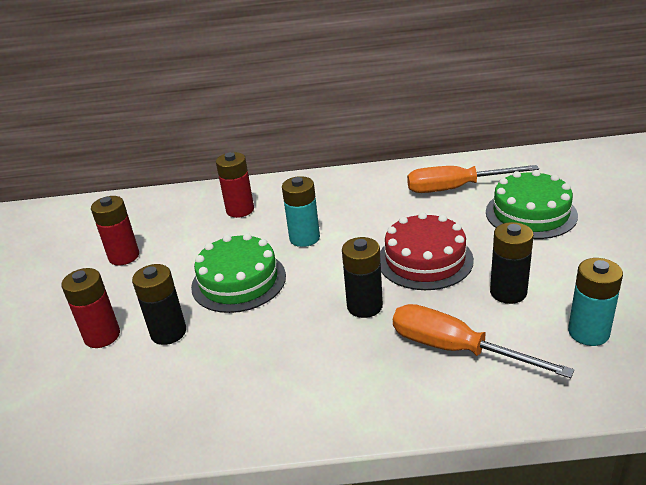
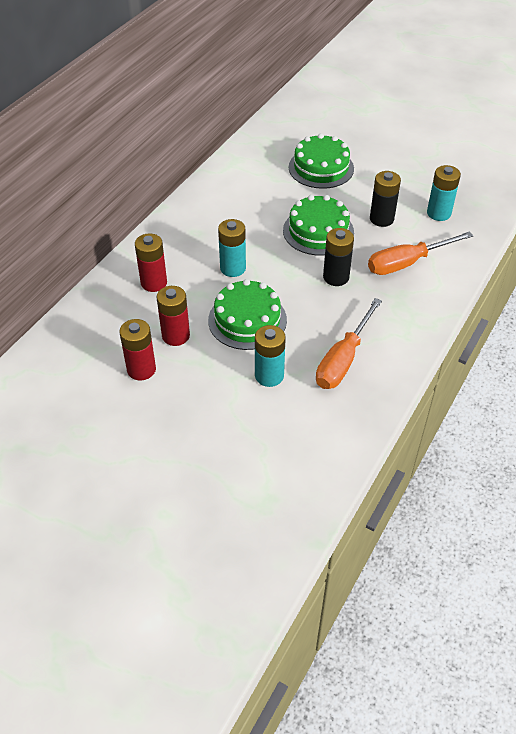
camera: 60 degrees left, 15 degrees up
red battery [62,268,120,348] -> red battery moved to [157,286,190,346]
black battery [132,264,186,345] -> turquoise battery [255,325,286,387]
red cake [380,212,474,290] -> green cake [283,195,354,256]
orange screwdriver [407,165,539,193] -> orange screwdriver moved to [316,298,382,389]

